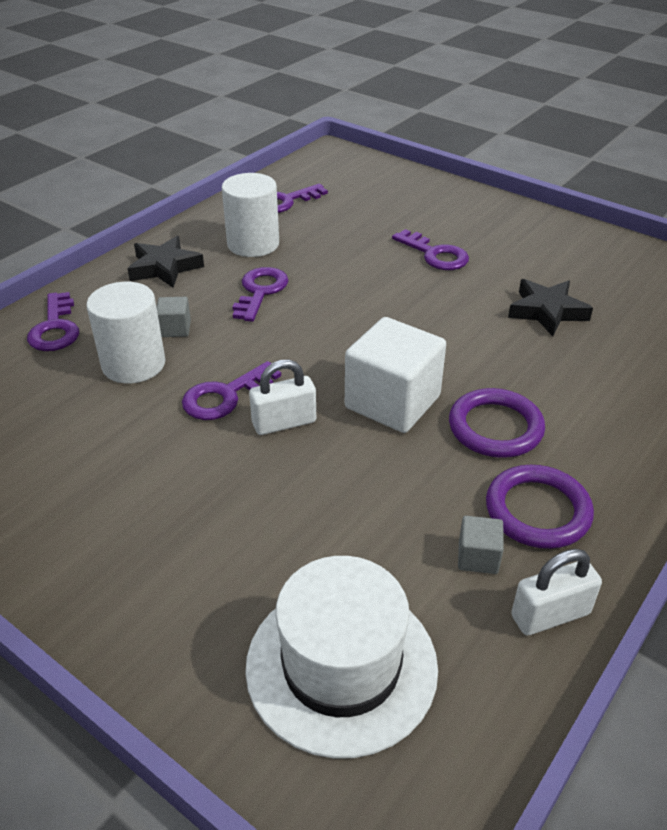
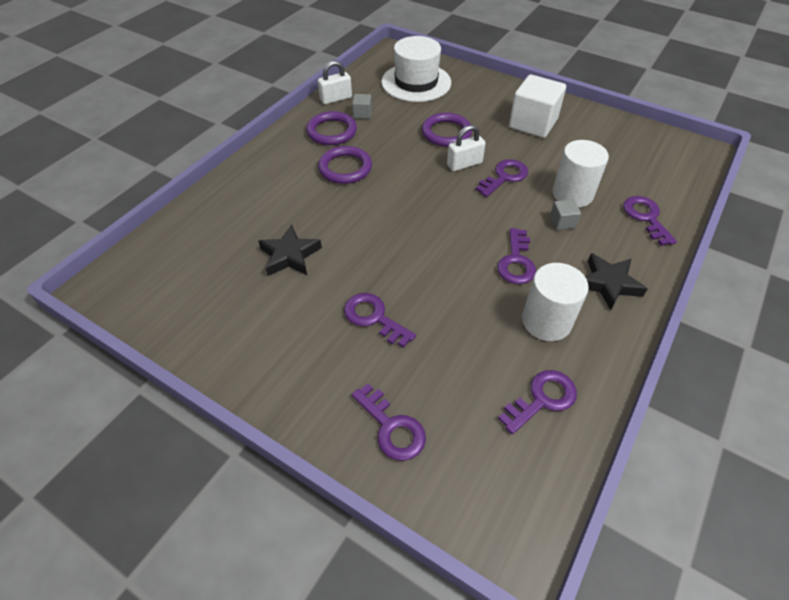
camera: 175 degrees right, 10 degrees up
white cube [345,317,446,433] -> white cube moved to [509,74,566,138]
none -> purple key [352,383,426,461]
none -> purple ring [422,113,472,147]

